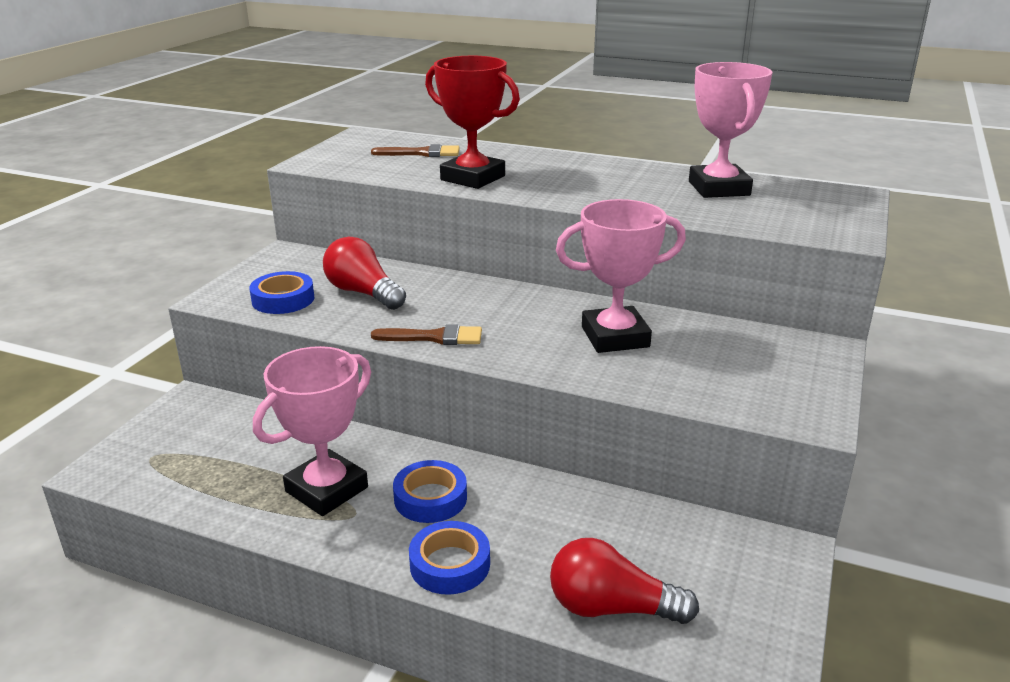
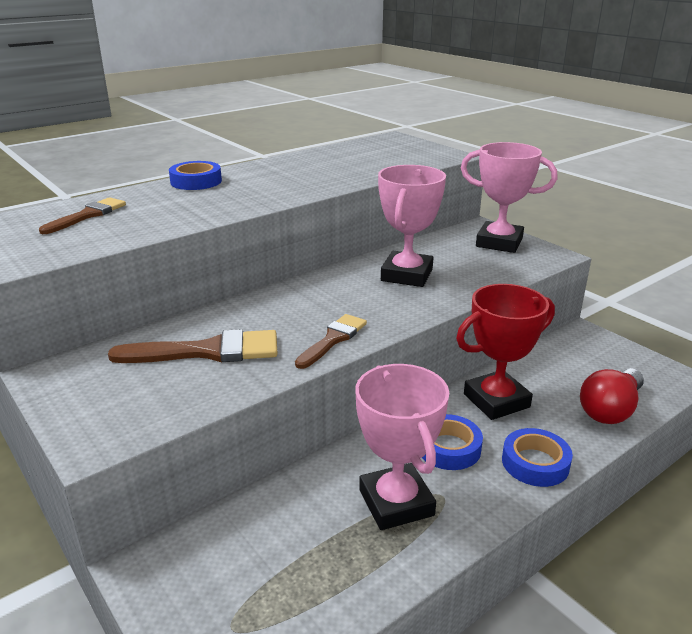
camera: 60 degrees left, 0 degrees up
blue tape [249,271,315,314] -> blue tape moved to [169,161,222,190]
red light bulb [323,237,406,310] -> brown brush [108,329,278,363]
red trophy [425,56,520,189] -> red trophy moved to [456,284,555,420]
pink trophy [689,62,773,198] -> pink trophy moved to [461,142,557,253]

